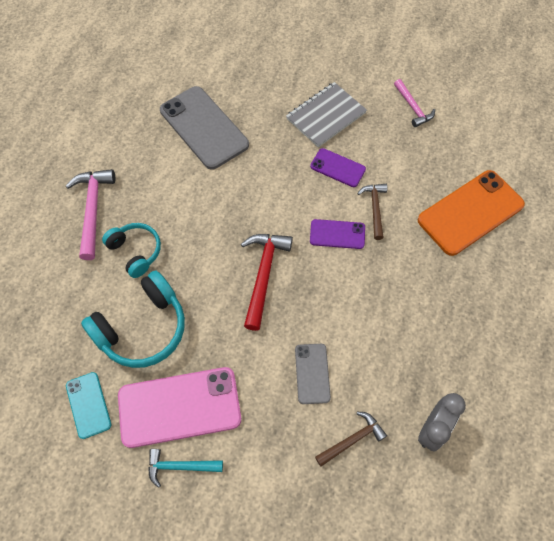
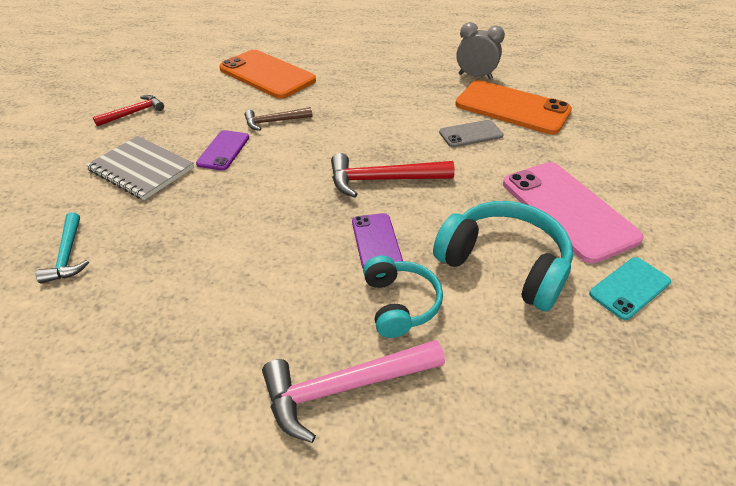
camera: 105 degrees left, 20 degrees down
turquoise headphones [102,223,161,278] -> turquoise headphones turned 135 degrees clockwise [363,256,443,338]
turquoise hammer [148,449,223,488] -> turquoise hammer moved to [36,212,89,283]
grey phone [160,86,249,170] -> none
purple phone [310,219,365,249] -> purple phone moved to [352,213,403,268]
brown hammer [315,412,387,466] -> orange phone [455,80,572,135]
pink hammer [394,79,435,127] -> red hammer [93,95,164,127]

